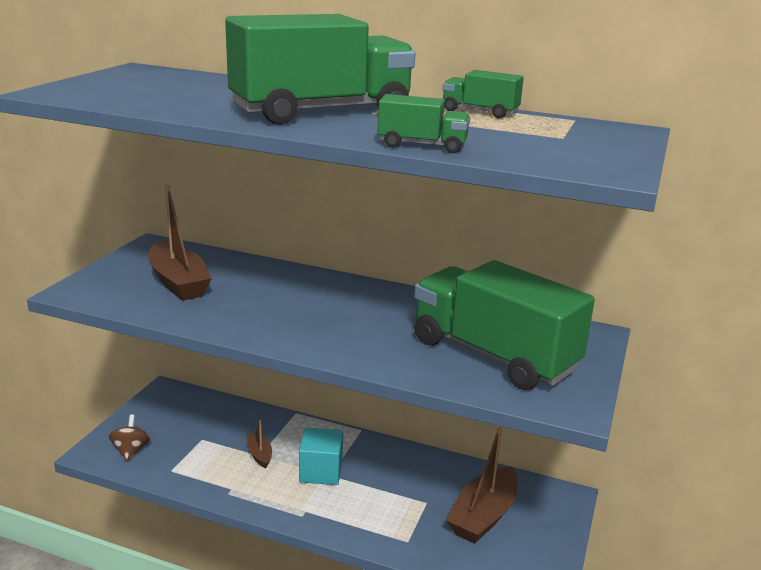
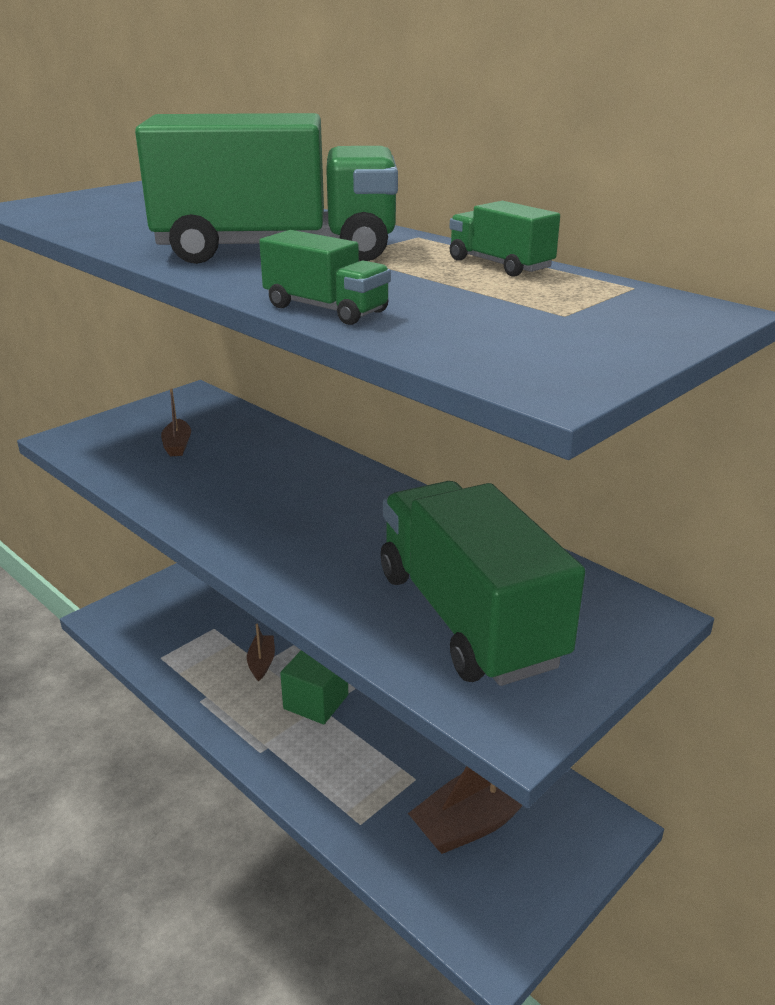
camera: 25 degrees right, 5 degrees up
brown spinning top [109,414,150,461] -> none
brown boat [148,185,212,301] -> brown boat [161,388,191,456], size x0.49
turquoise cube [299,427,343,485] -> green cube [280,650,348,724]

